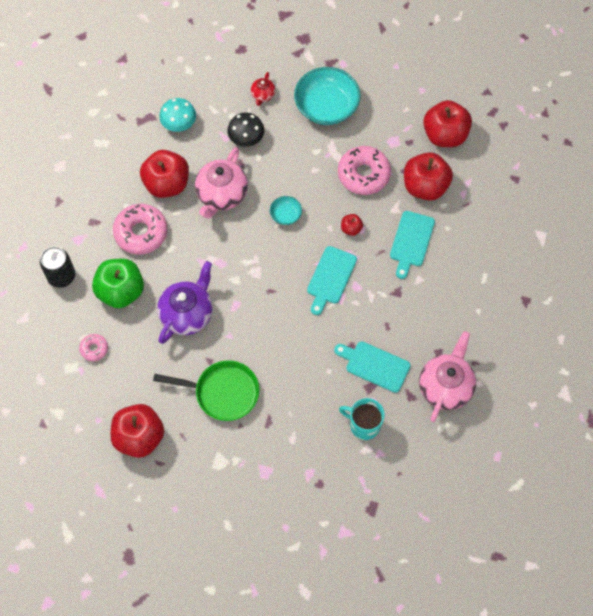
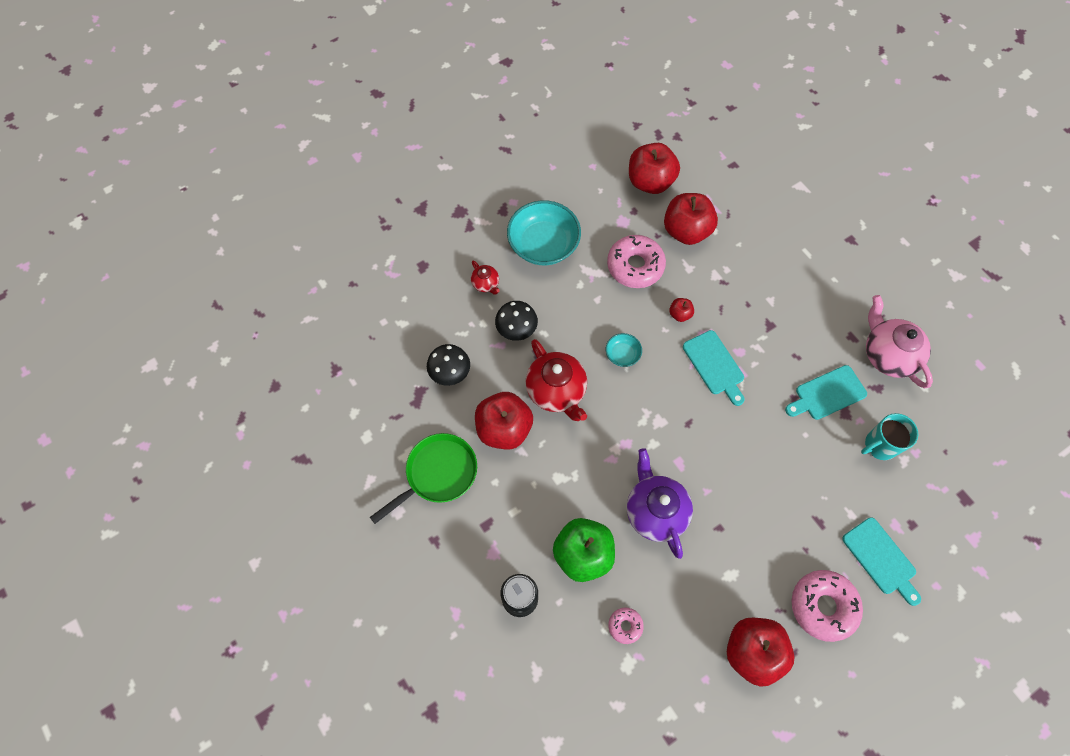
camera: 50 degrees left, 0 degrees up
pink donut [113,204,168,254] -> pink donut moved to [792,570,863,642]
green pan [153,360,259,421] -> green pan moved to [370,433,477,524]
turquoise mushroom [159,98,196,132] -> black mushroom [427,344,470,386]
pink teapot [195,147,248,218] -> red teapot [525,339,587,421]
turquoise cutting board [390,211,435,279] -> turquoise cutting board moved to [842,517,921,606]

